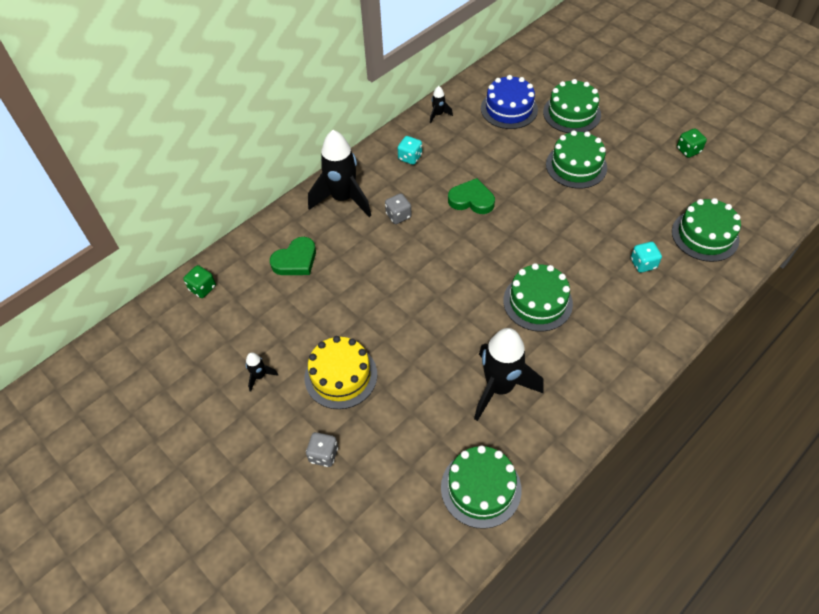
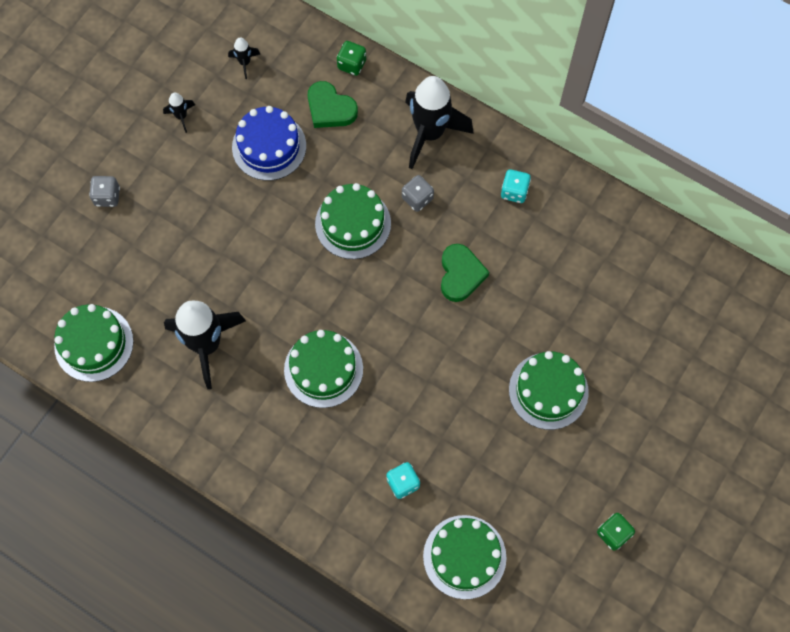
camera: 75 degrees right, 15 degrees up
green dice [183,265,216,298] -> green dice moved to [337,41,366,76]
yellow cake [305,336,377,409] -> none
black rocket [430,86,453,123] -> black rocket moved to [228,38,260,79]
blue cake [481,75,538,129] -> blue cake moved to [232,106,306,181]
green cake [543,79,601,133] -> green cake moved to [315,183,391,259]

